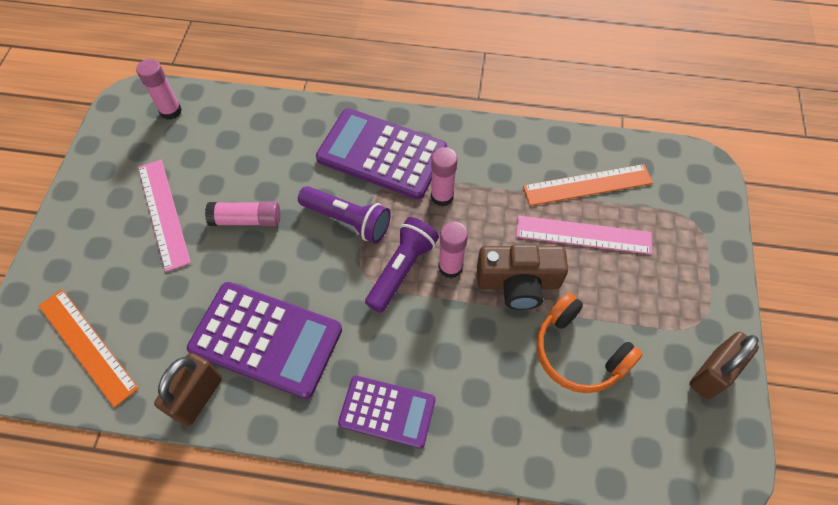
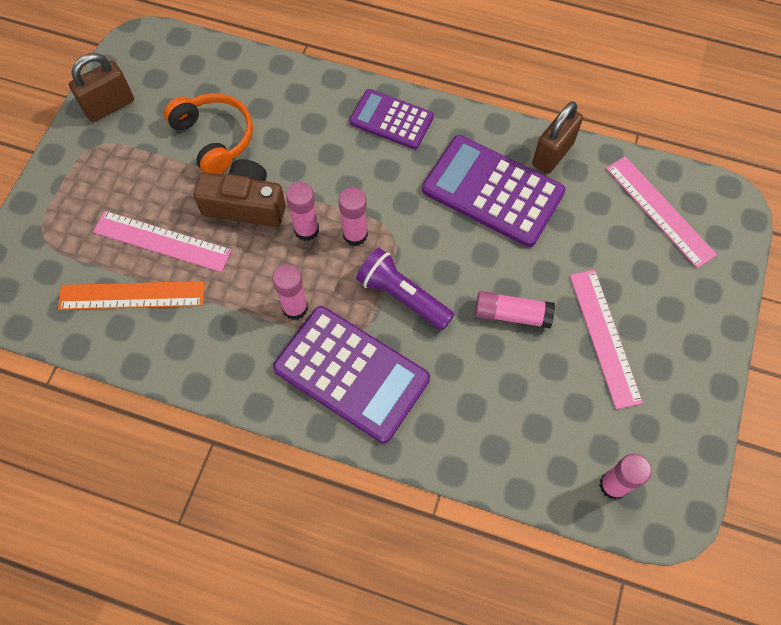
camera: 170 degrees left, 5 degrees up
orange ruler [38,289,139,408] -> pink ruler [606,156,717,268]
purple flashlight [365,217,439,313] -> pink glue stick [339,187,368,246]

